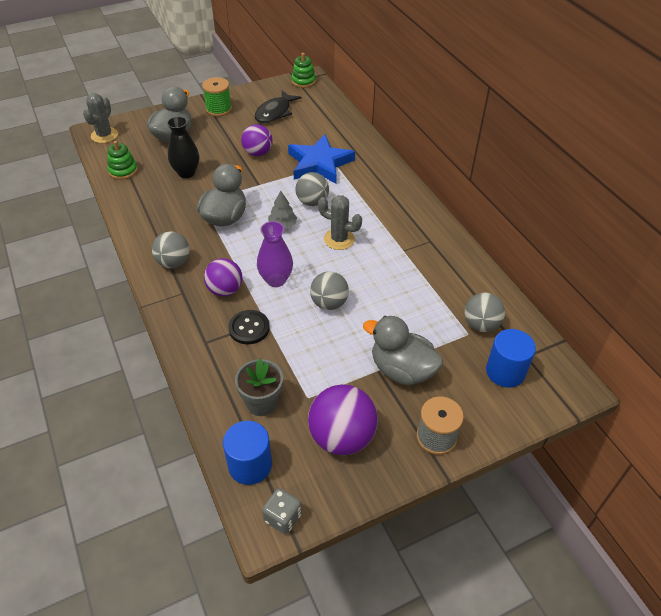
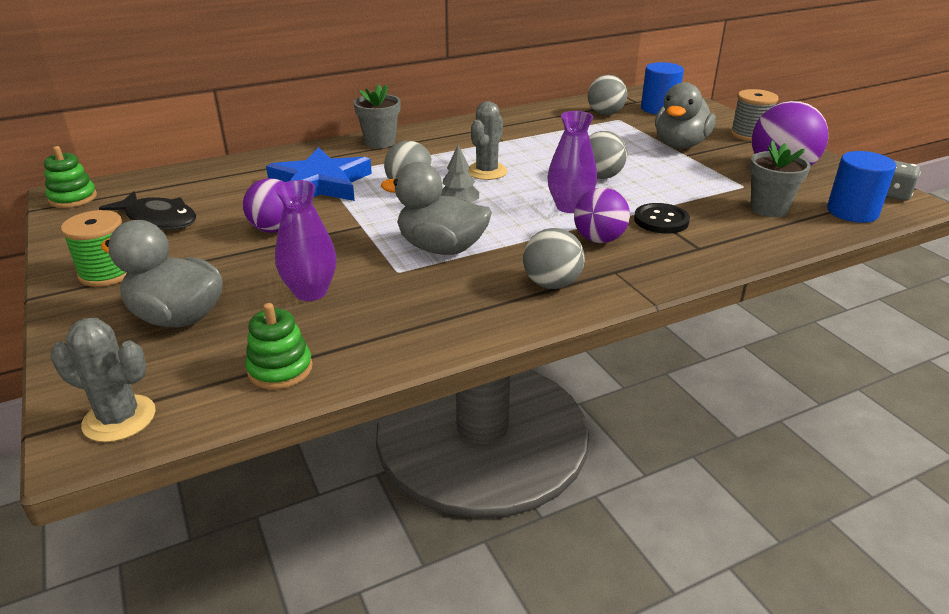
camera: 90 degrees left, 15 degrees down
black vase [167,116,199,178] -> purple vase [275,180,336,301]
none -> grey flower pot [354,84,400,148]

